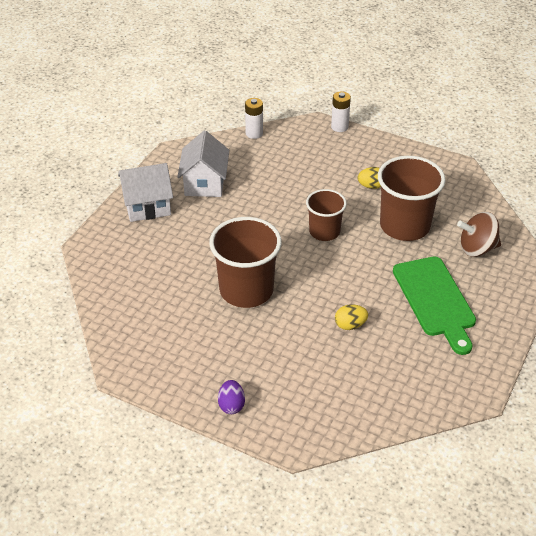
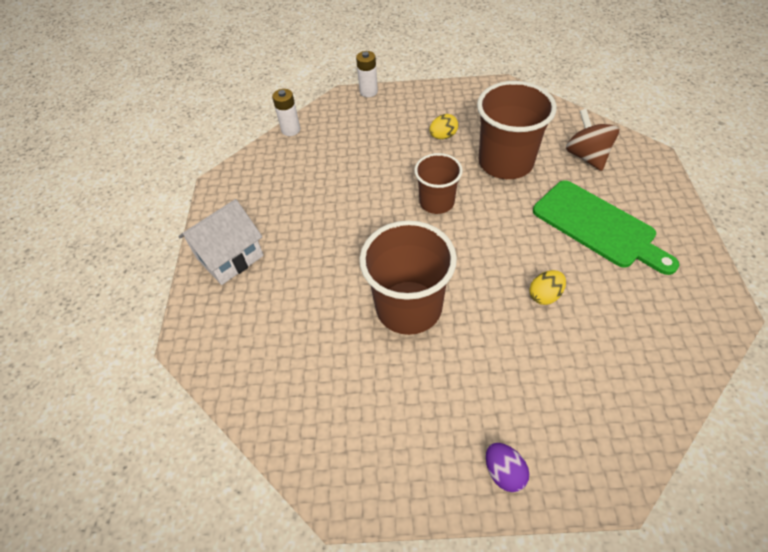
camera: 25 degrees left, 10 degrees up
white house [177,131,229,197] -> none
brown spinning top [457,212,501,257] -> brown spinning top turned 105 degrees clockwise [566,109,619,171]

